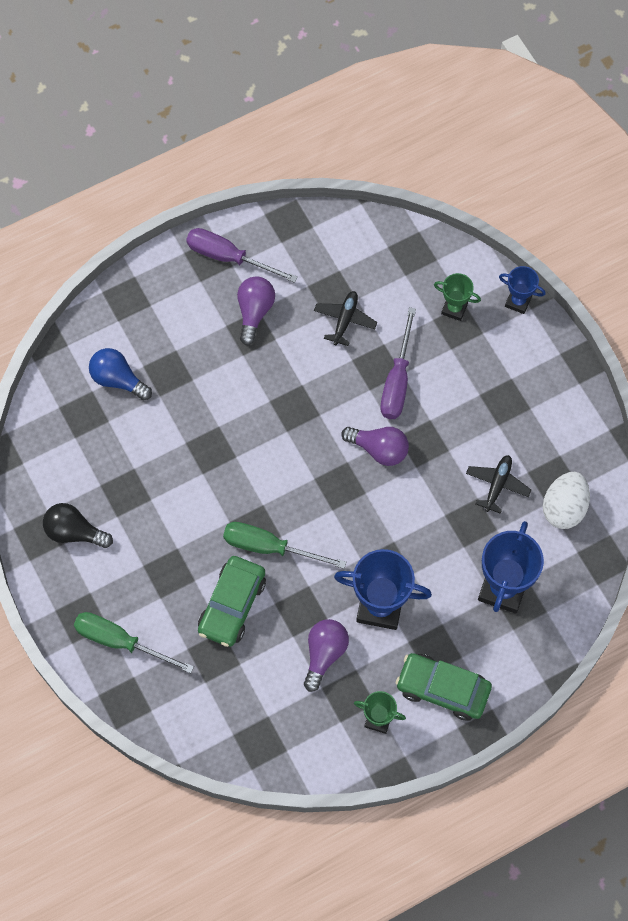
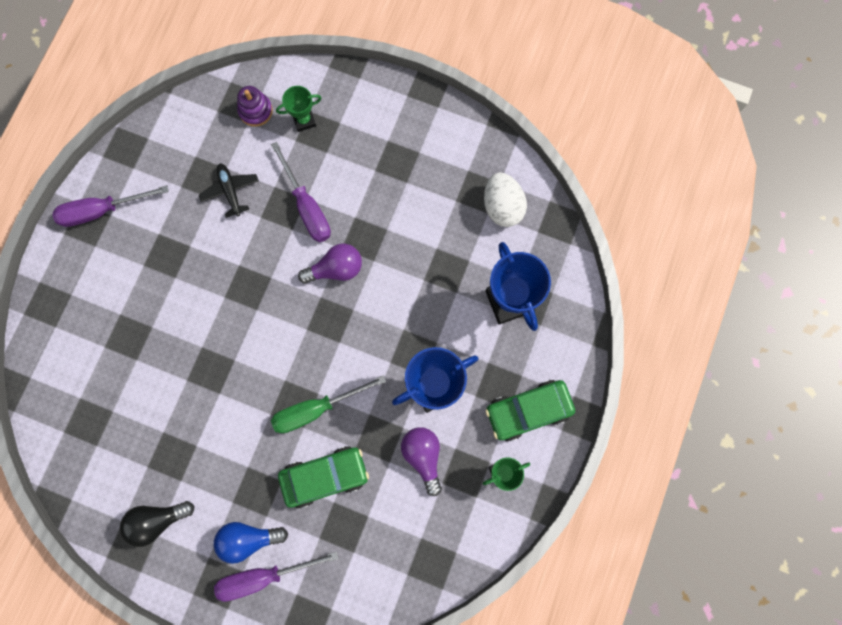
camera: 40 degrees left, 10 degrees up
green screwdriver [74,612,194,673] -> purple screwdriver [214,551,339,602]
blue light bulb [89,348,152,400] -> blue light bulb moved to [214,522,288,564]
green car [198,556,266,647] -> green car turned 90 degrees counterclockwise [278,446,369,508]
purple light bulb [237,276,275,345] -> none
black plane [466,455,531,514] -> none
blue trophy [499,266,546,314] -> none
none -> purple stacking toy [237,86,273,127]

